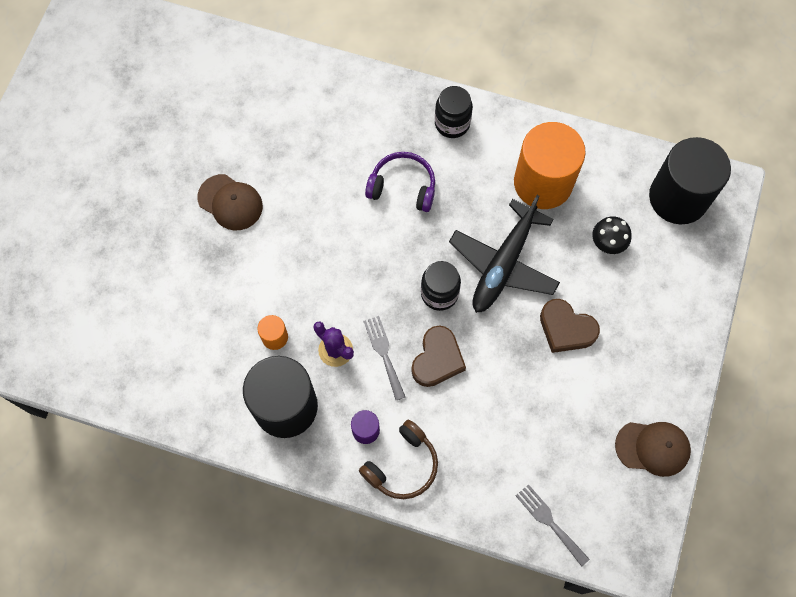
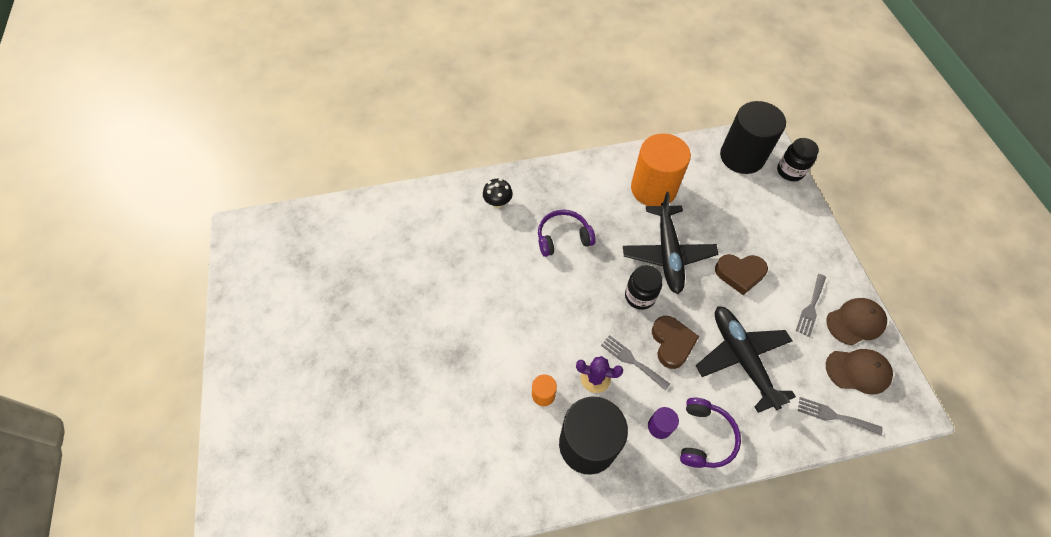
camera: 30 degrees left, 10 degrees down
brown cap [197,174,263,231] -> brown cap moved to [826,349,893,395]
brown headphones [359,420,438,499] -> purple headphones [680,398,741,468]
black jar [435,86,473,138] -> black jar moved to [777,138,819,181]
black mushroom [592,216,632,254] -> black mushroom moved to [483,178,513,208]
none -> black plane [696,306,796,413]
none -> grey fork [796,274,826,337]

